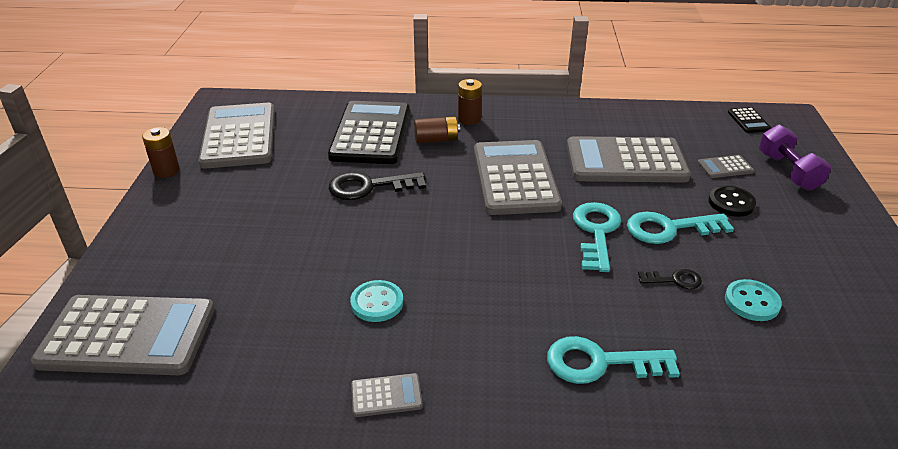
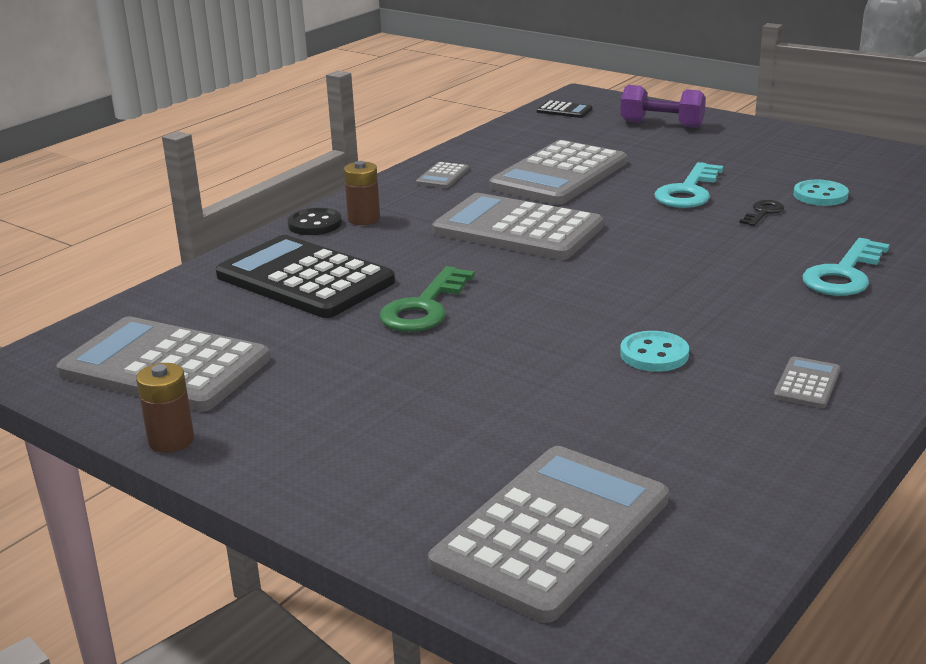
camera: 55 degrees left, 10 degrees down
black key [329,172,426,200] -> green key [379,266,475,332]
brown battery [414,116,460,144] -> none
turquoise key [573,202,621,272] -> none
grey calculator [697,155,754,178] -> grey calculator moved to [416,162,469,188]
black button [708,186,756,217] -> black button moved to [288,208,342,235]

